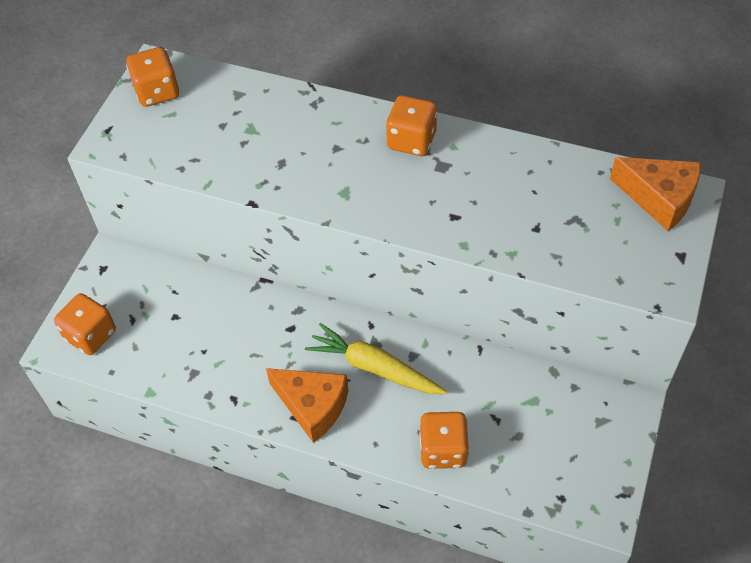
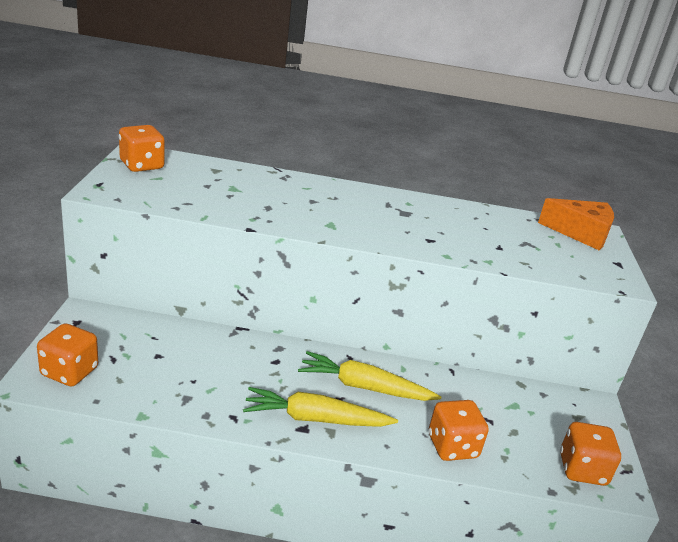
camera: 20 degrees left, 25 degrees down
orange cheese [266,368,348,443] -> yellow carrot [243,387,398,427]
orange dice [386,95,438,156] -> orange dice moved to [560,422,621,486]

